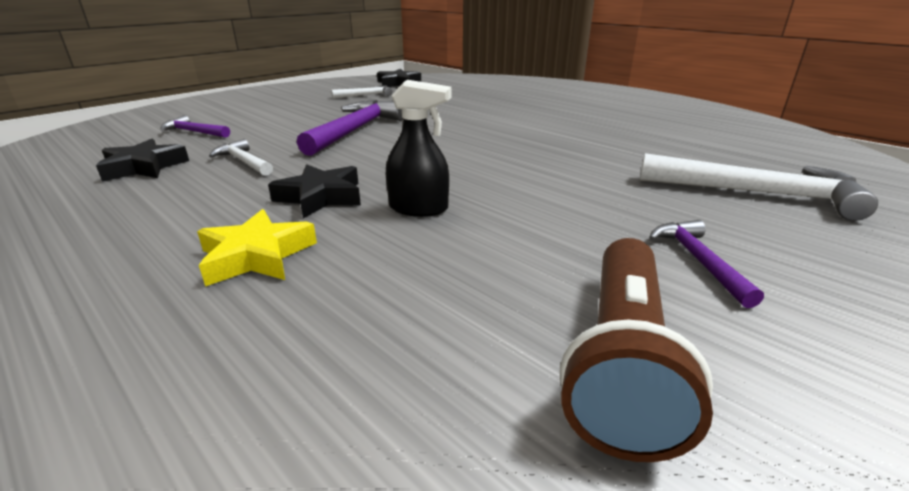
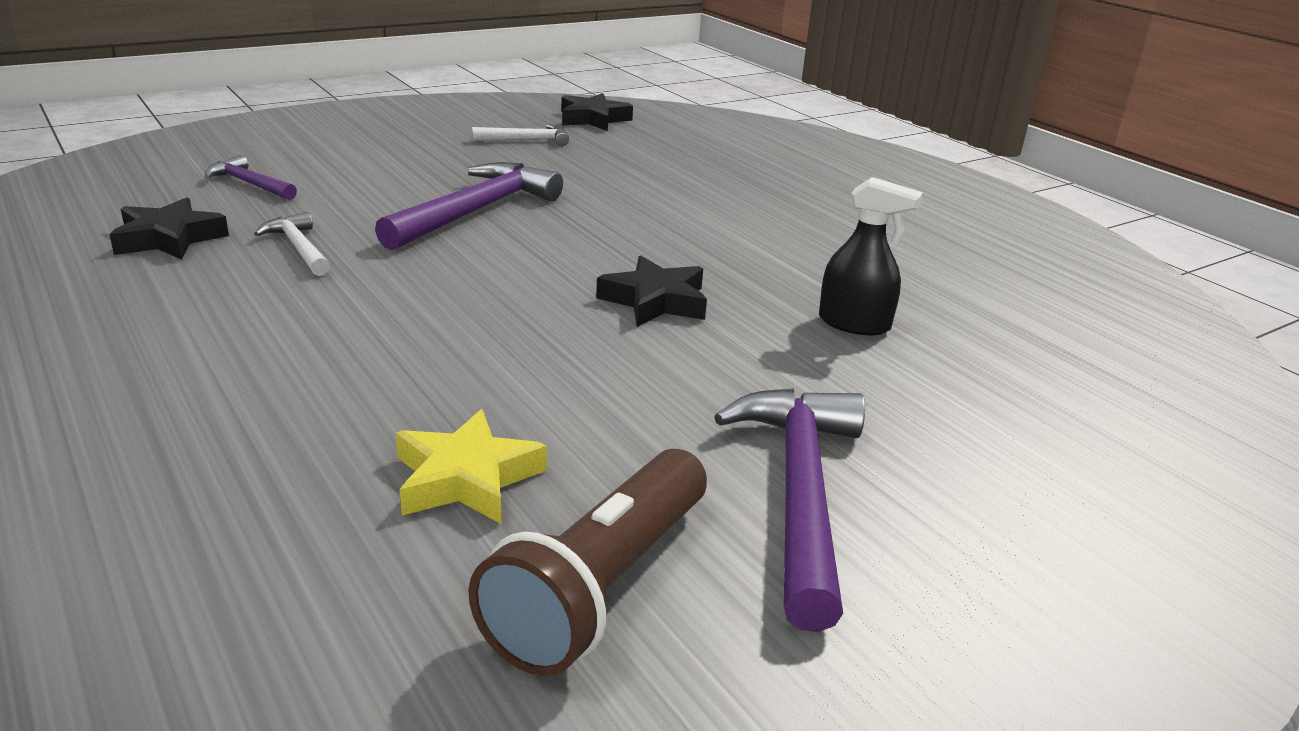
camera: 10 degrees right, 0 degrees up
yellow star [197,209,317,287] -> yellow star moved to [396,409,547,524]
black star [268,164,361,218] -> black star moved to [596,255,707,327]
black spray bottle [386,80,451,217] -> black spray bottle moved to [819,177,923,336]
white hammer [640,153,878,221] -> none
purple hammer [649,220,764,308] -> purple hammer [714,388,865,632], size x1.88

